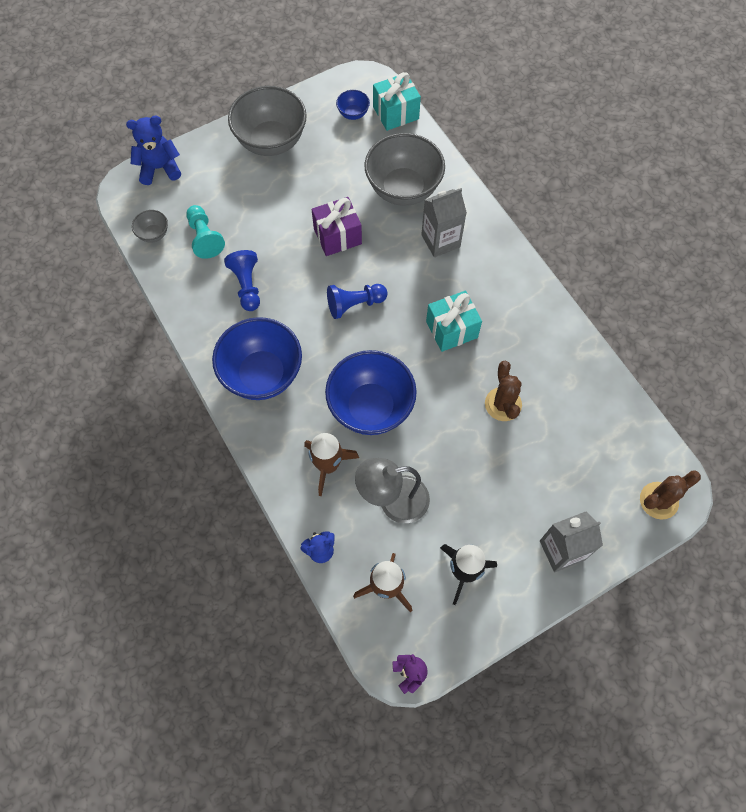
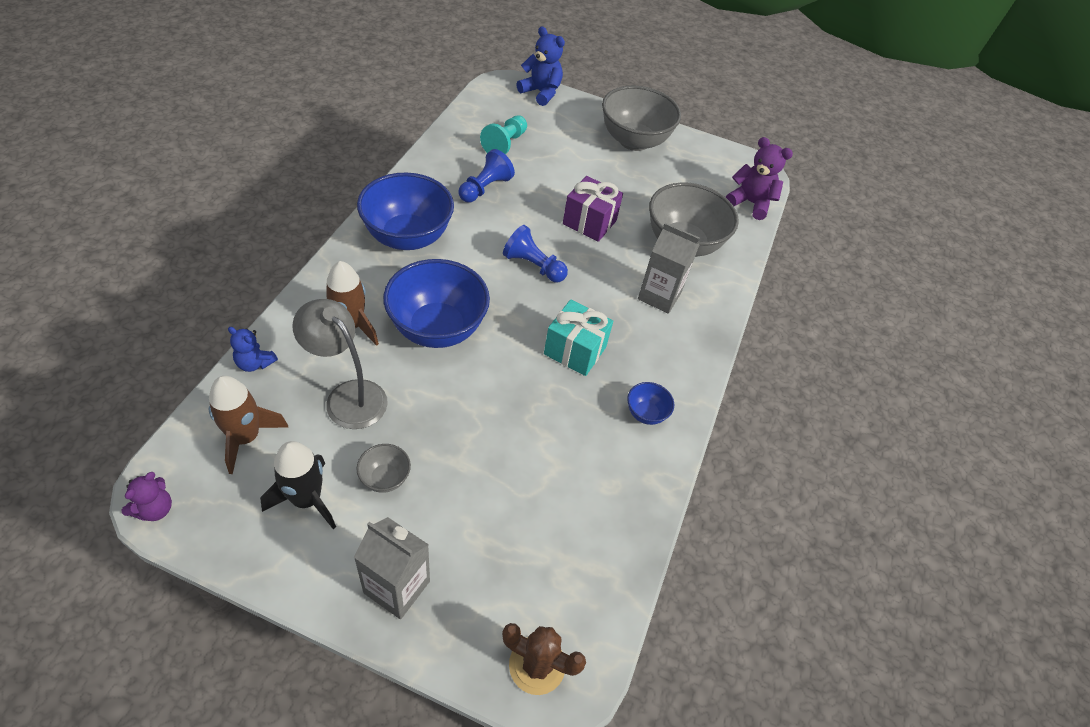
camera: 45 degrees right, 15 degrees down
grey bowl [132,210,168,243] -> grey bowl moved to [356,444,411,493]
blue bowl [336,90,370,120] -> blue bowl moved to [627,382,674,425]
turquoise gift [373,72,421,131] -> purple teddy bear [726,137,793,220]
brown cactus [485,361,522,421] -> none

